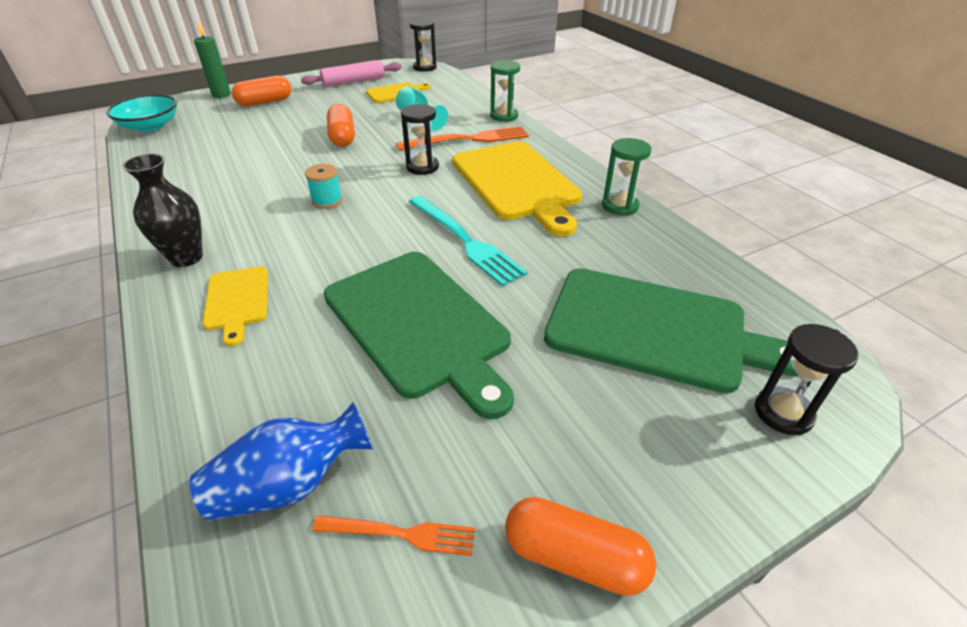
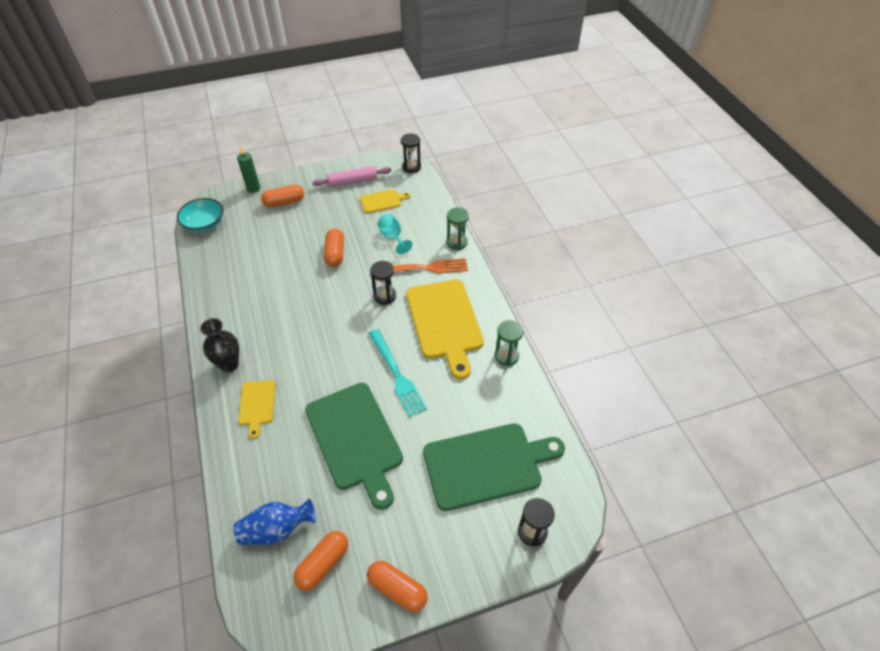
camera: 10 degrees right, 10 degrees up
turquoise spool [305,164,343,209] -> none
orange fork [312,515,475,556] -> orange capsule [293,531,348,591]
green cutting board [544,268,798,394] -> green cutting board turned 45 degrees counterclockwise [423,423,565,511]

